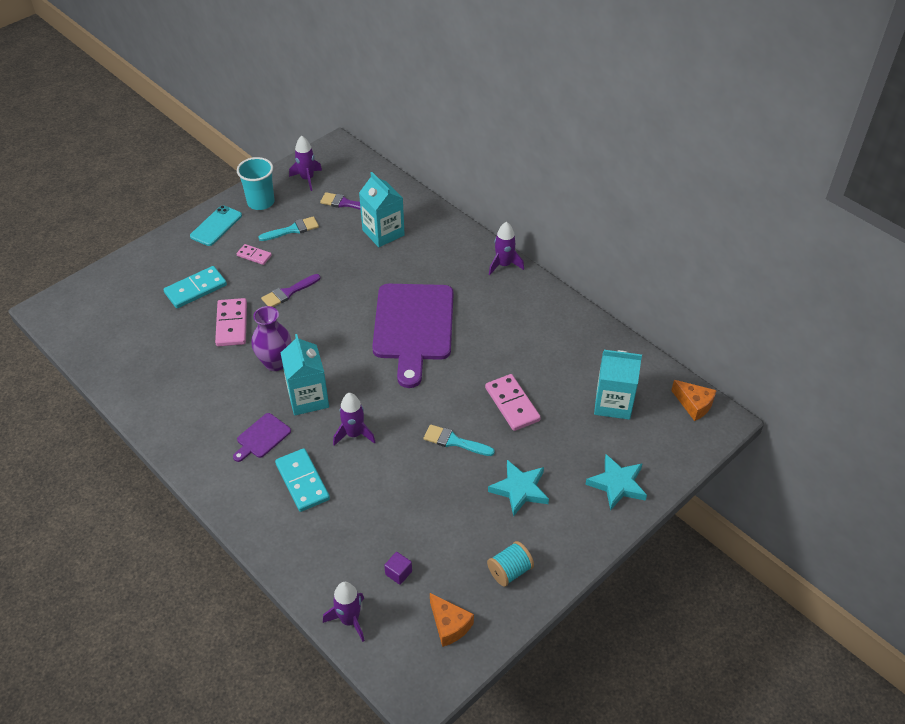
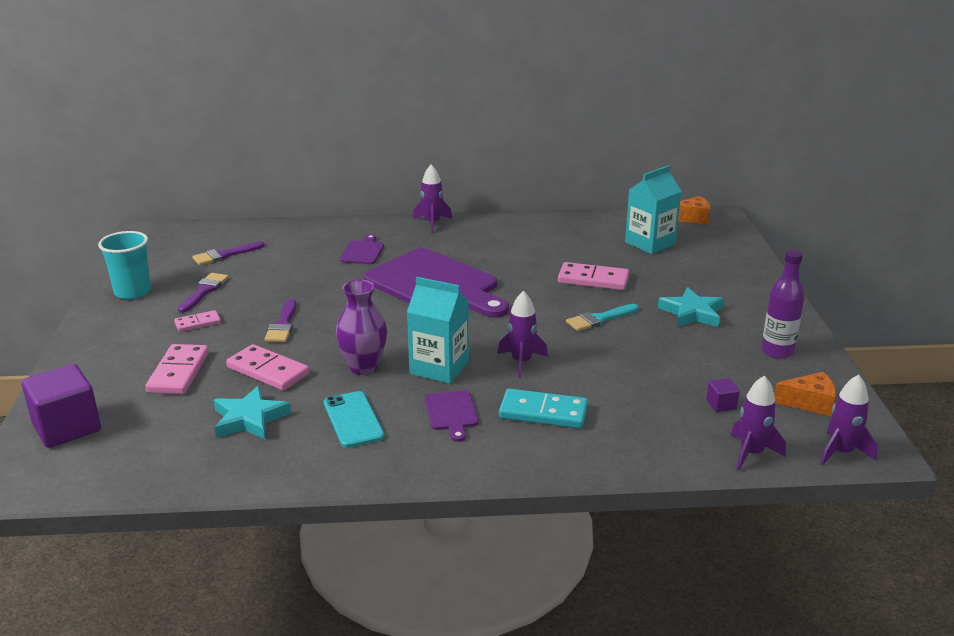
camera: 50 degrees left, 20 degrees down
turquoise domino [163,266,227,308] -> pink domino [145,344,209,394]
turquoise phone [190,205,242,246] -> turquoise phone moved to [324,391,384,448]
turquoise brush [259,216,319,241] -> purple brush [178,273,229,313]
purple rocket [289,136,322,191] -> purple rocket moved to [820,375,878,466]
turquoise carton [359,172,405,247] -> none
turquoise spool [487,541,534,587] -> purple bottle [761,250,805,359]
turquoise star [585,454,647,511] -> turquoise star moved to [214,386,291,440]
none -> purple cube [22,364,101,448]
none -> purple cutting board [340,234,384,264]

